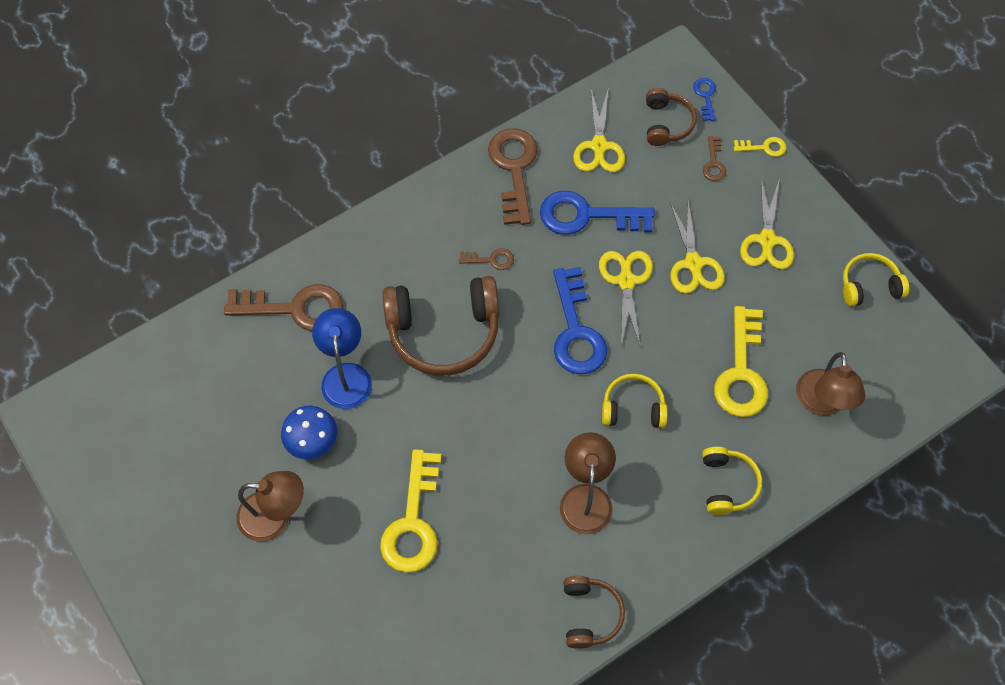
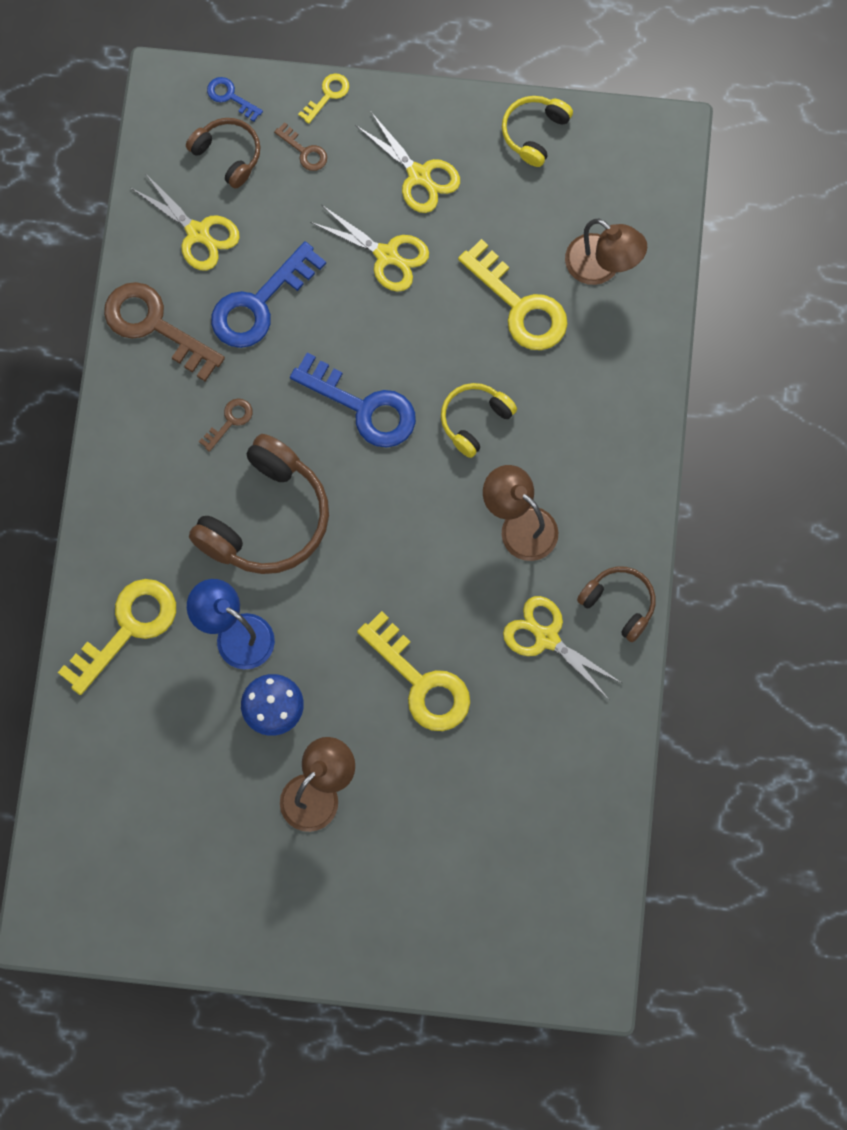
camera: 50 degrees left, 10 degrees up
brown key [224,284,343,331] -> yellow key [58,579,176,695]
yellow scissors [599,251,653,346] -> yellow scissors moved to [503,596,623,700]
yellow headphones [702,447,762,515] -> none

